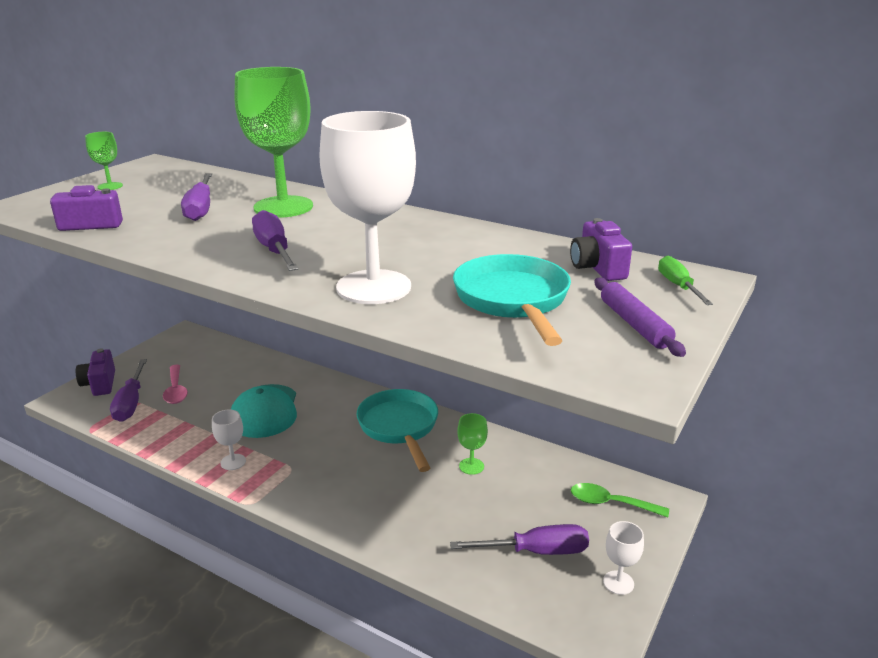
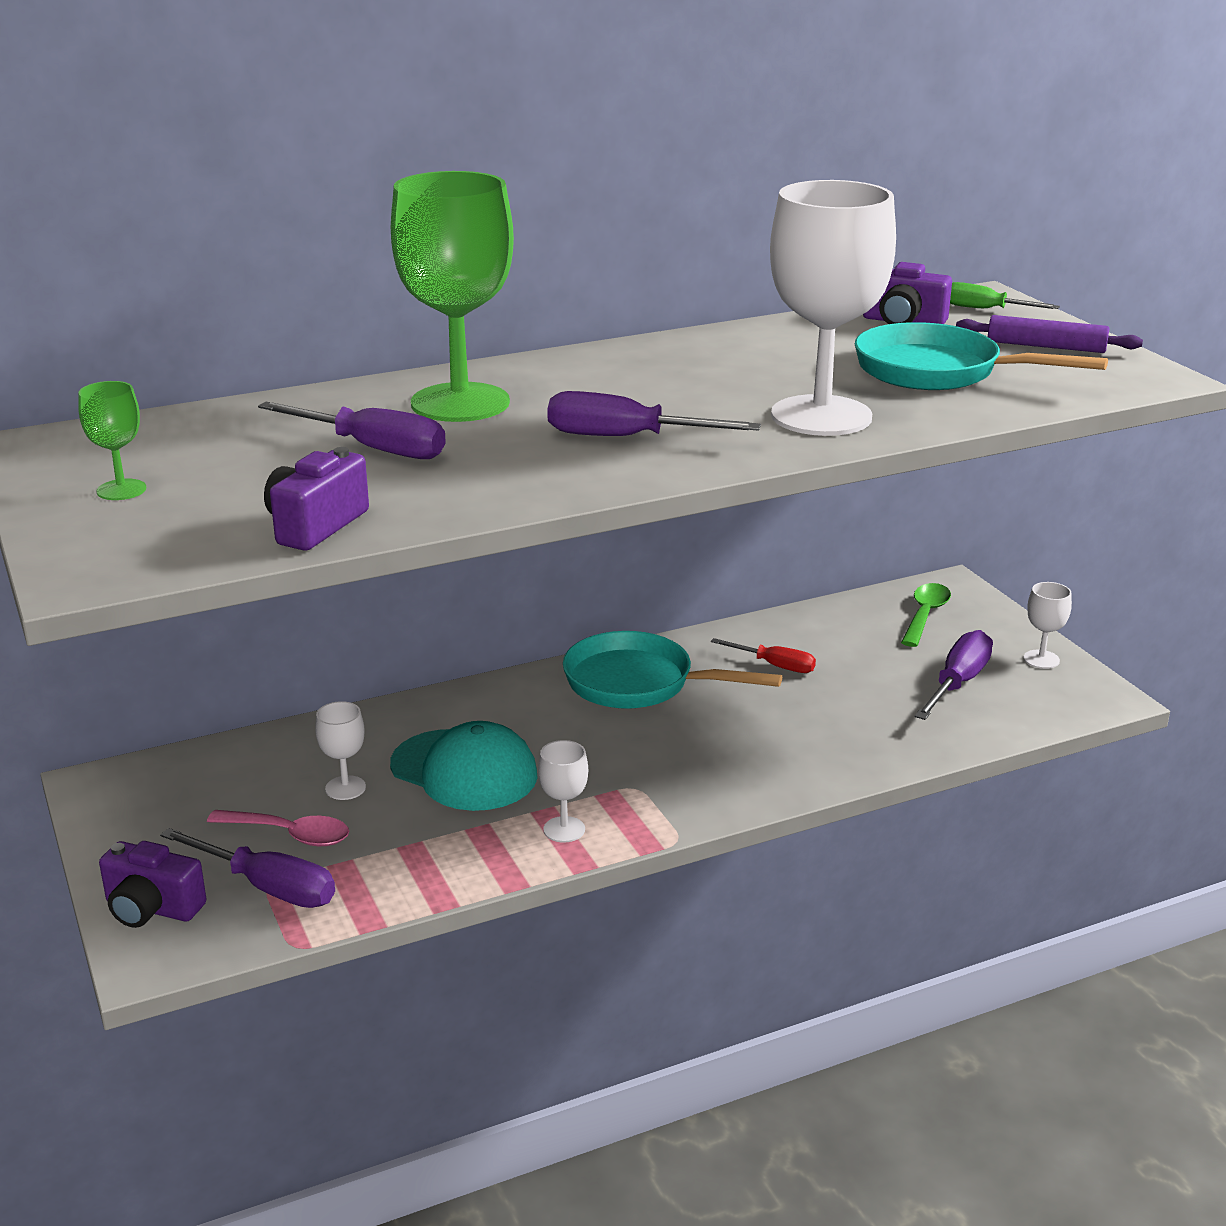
camera: 55 degrees left, 0 degrees up
green goblet [457,413,488,475] -> red screwdriver [711,638,816,673]
green spoon [571,483,669,517] -> green spoon turned 150 degrees clockwise [901,583,951,647]
none -> white goblet [315,701,366,800]

